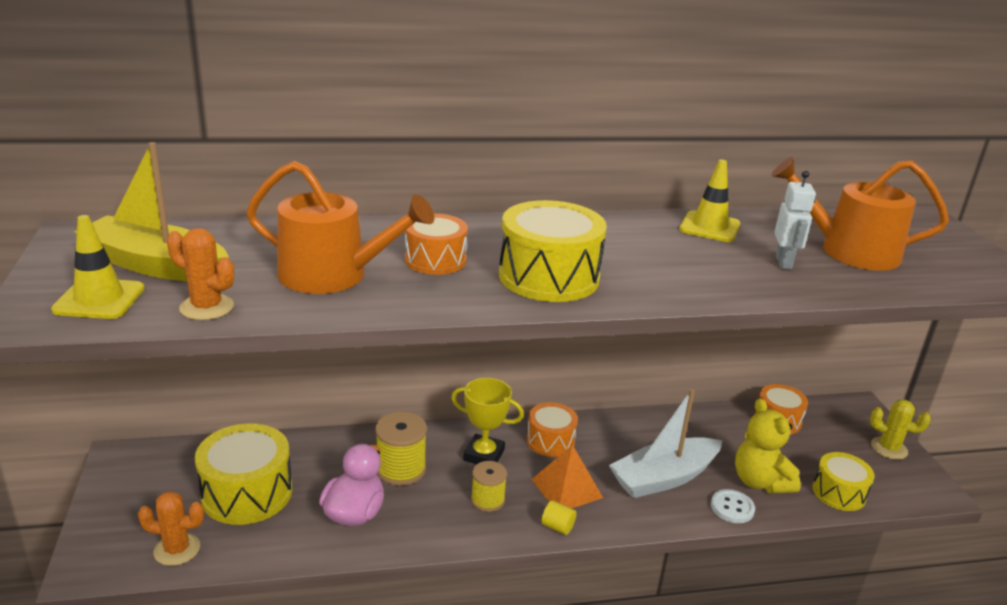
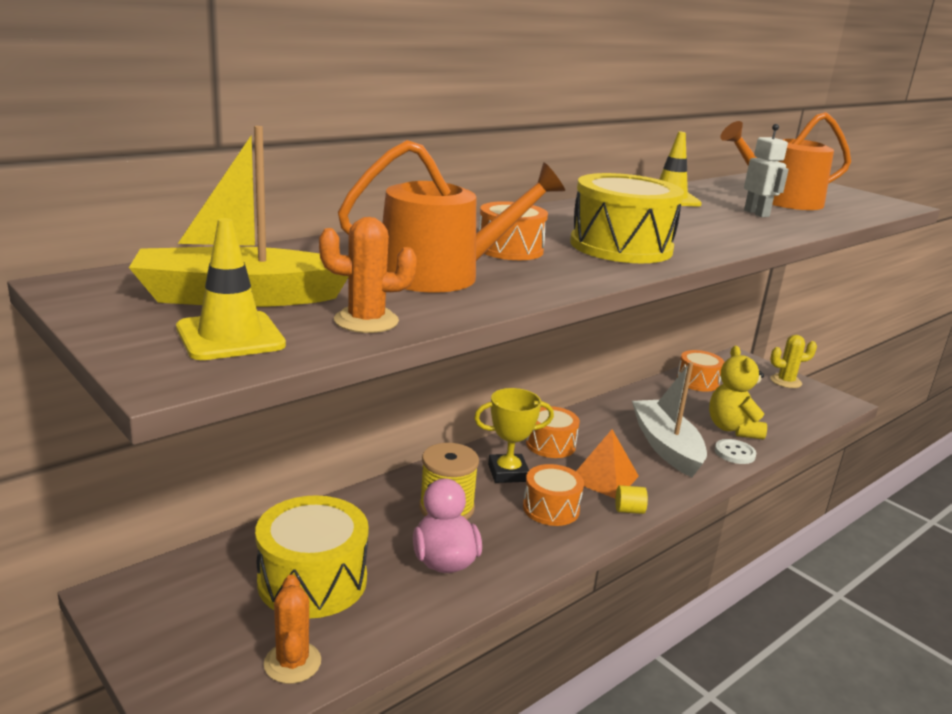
camera: 30 degrees left, 5 degrees down
orange cactus [138,491,204,566] -> orange cactus turned 75 degrees counterclockwise [264,575,321,684]
yellow spool [471,461,507,512] -> orange drum [523,464,584,526]
white boat [609,389,722,498] -> white boat turned 135 degrees clockwise [632,362,707,477]
yellow teddy bear [735,398,801,493] -> yellow teddy bear turned 45 degrees clockwise [709,346,767,439]
yellow drum [813,452,875,511] -> none

